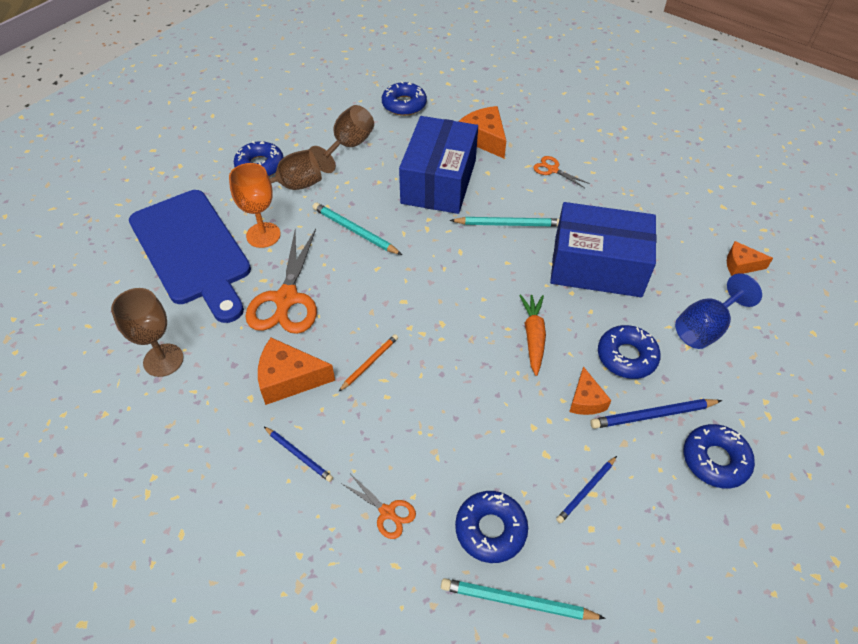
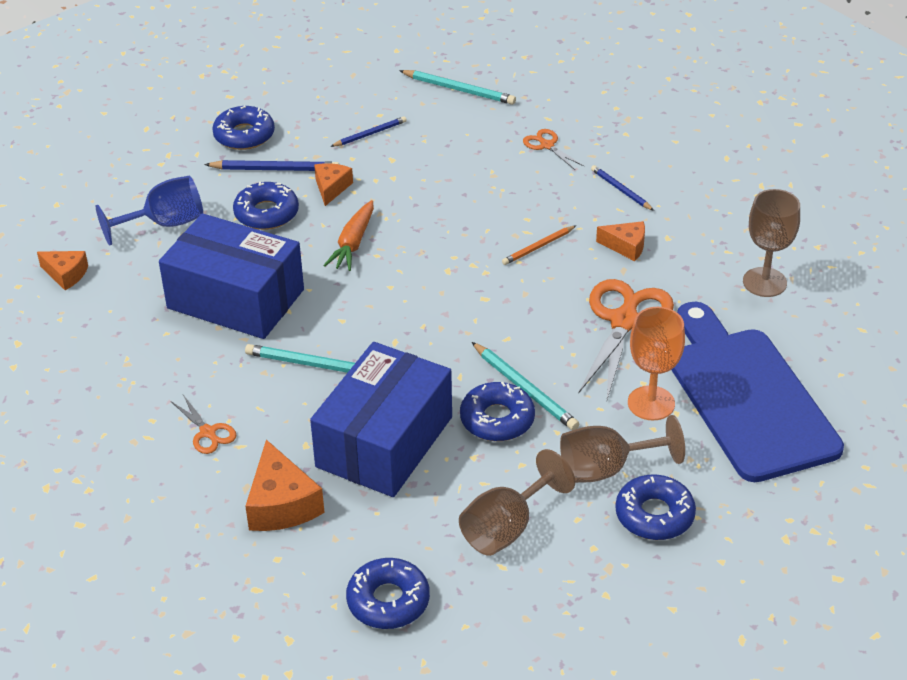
camera: 165 degrees left, 10 degrees down
orange cheese [258,338,335,405] -> orange cheese [596,221,645,261], size x0.62
blue donut [455,491,528,563] -> blue donut moved to [460,382,535,441]

